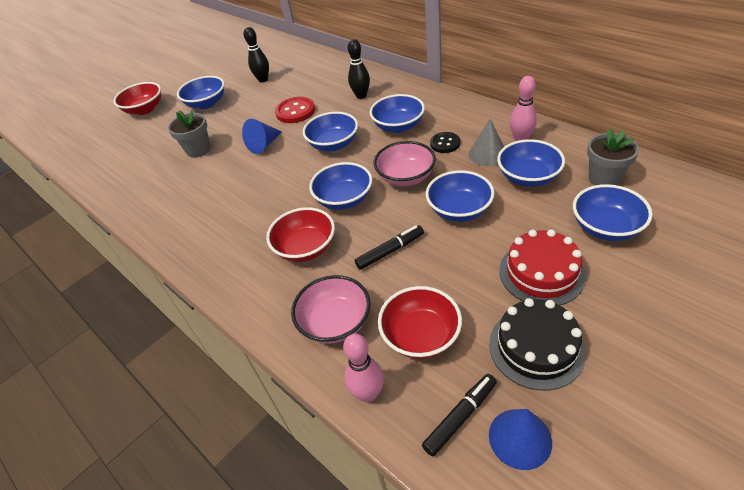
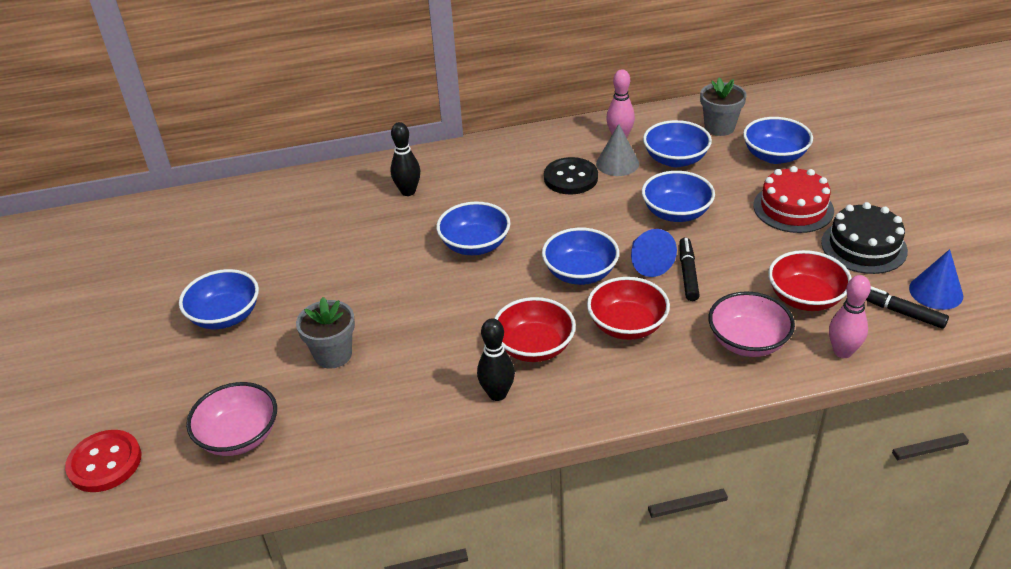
camera: 60 degrees left, 5 degrees down
red bowl [113,82,161,115] -> red bowl moved to [494,297,576,362]
blue cone [242,119,282,154] -> blue cone moved to [631,229,677,277]
black bowling pin [244,27,269,82] -> black bowling pin moved to [477,318,515,401]
red button [275,97,315,123] -> red button moved to [65,430,141,492]
blue bowl [370,94,425,133] -> none
pink bowl [373,141,436,186] -> pink bowl moved to [186,382,277,456]
black marker [422,374,497,457] -> black marker turned 45 degrees counterclockwise [866,286,949,329]
black button [430,132,460,153] -> black button [544,157,598,195], size x1.52

